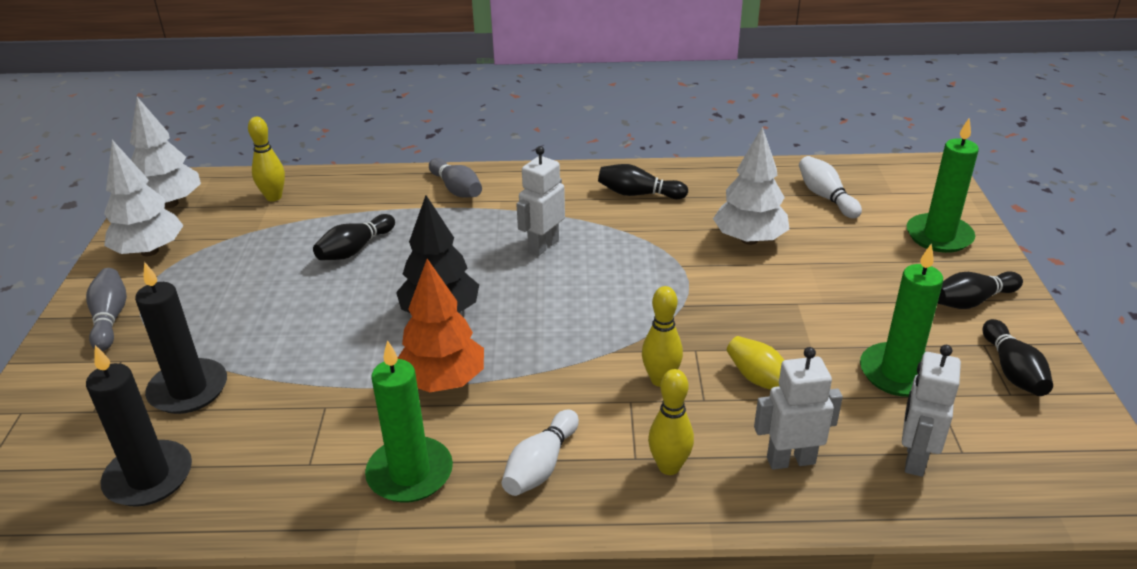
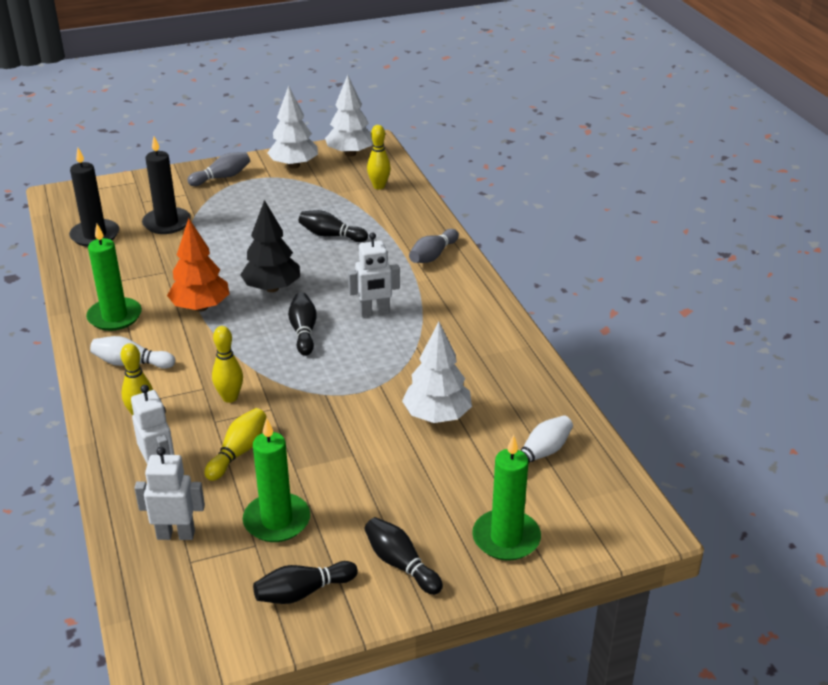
camera: 70 degrees right, 0 degrees up
white robot [516,146,565,256] -> white robot turned 150 degrees clockwise [348,233,400,317]
black bowling pin [598,164,688,199] -> black bowling pin moved to [288,292,317,356]

